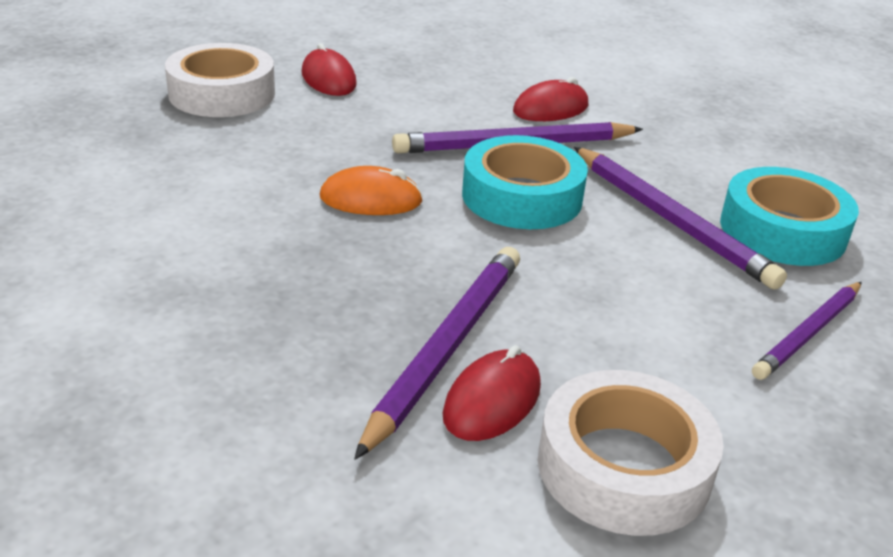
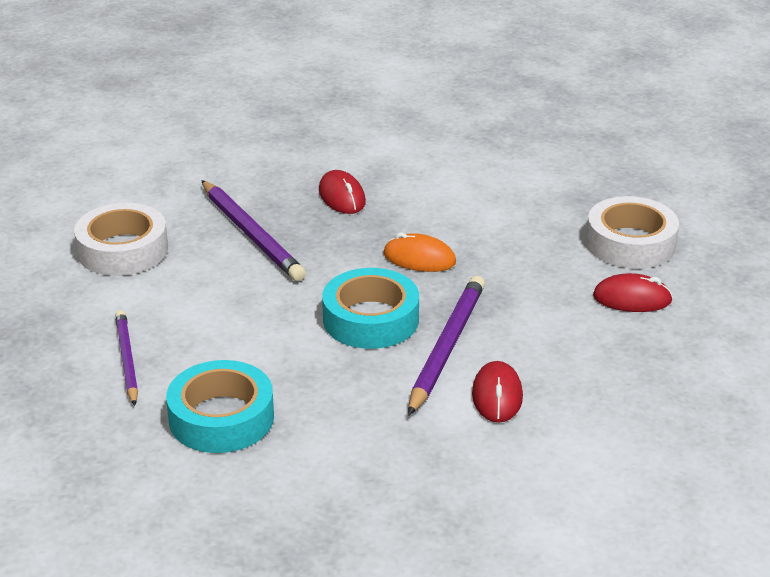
camera: 125 degrees right, 0 degrees up
orange mouse [320,166,423,215] -> orange mouse turned 75 degrees clockwise [383,232,456,272]
red mouse [442,345,541,441] -> red mouse moved to [319,170,366,214]
purple pencil [574,147,787,290] -> none

